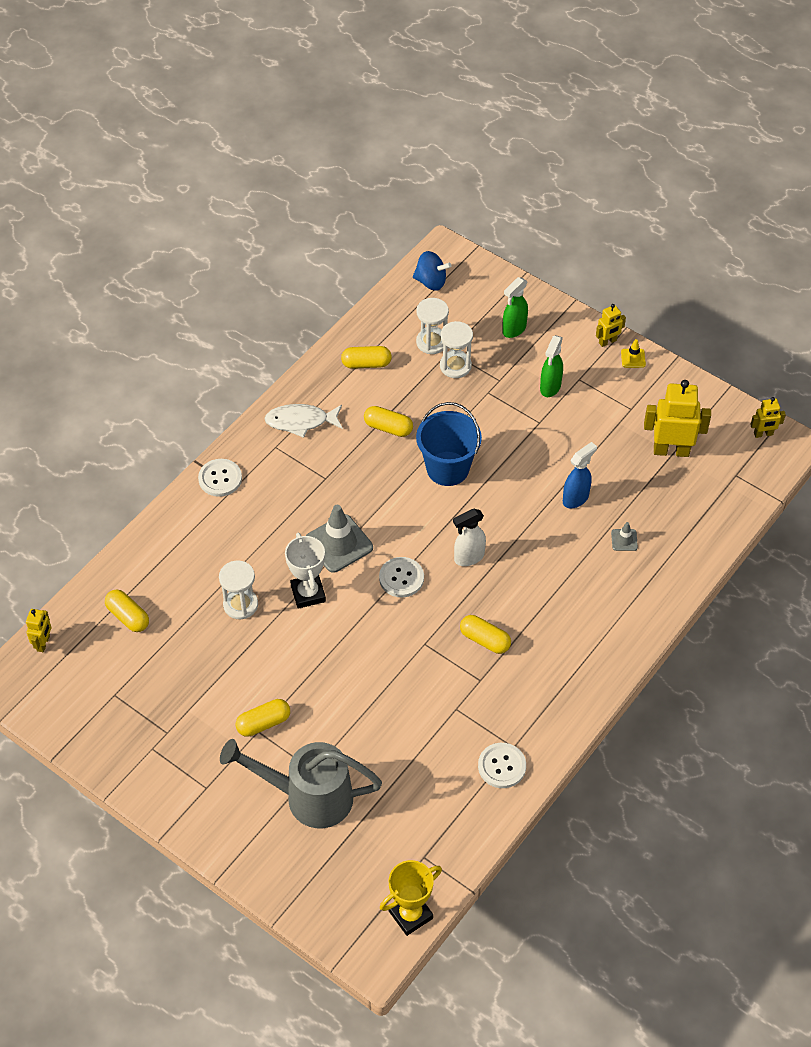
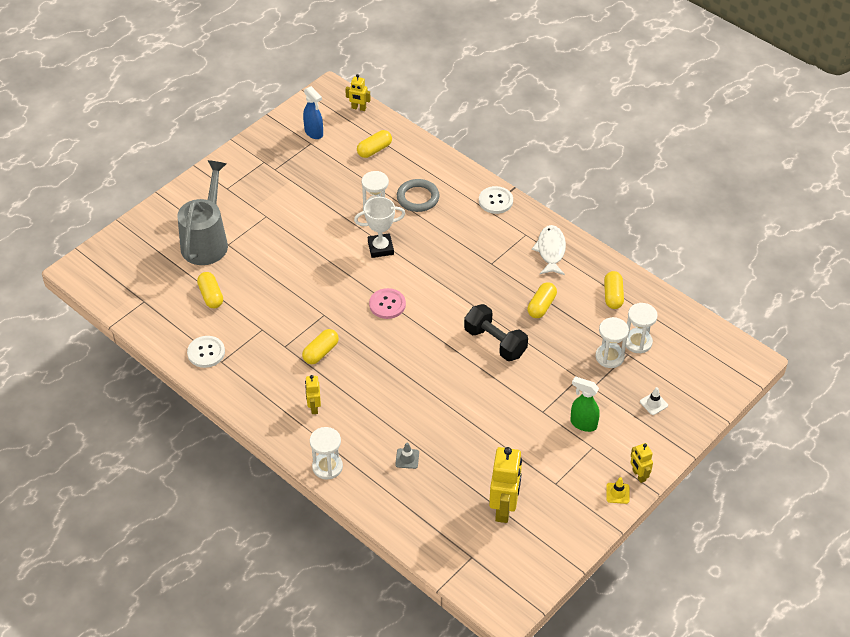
camera: 95 degrees right, 5 degrees down
yellow capsule [236,699,290,737] -> yellow capsule moved to [197,272,223,308]
grey traffic cone [306,505,373,573] -> none
white button [379,557,424,597] -> pink button [369,288,406,319]
yellow trophy [380,860,442,936] -> none
blue spinning top [413,251,452,291] -> none
blue bucket [416,402,482,486] -> black dumbbell [464,304,528,361]
white spray bottle [453,509,486,566] -> none
green spray bottle [502,277,528,338] -> white traffic cone [640,387,668,415]
blue spray bottle [563,442,597,508] -> blue spray bottle moved to [303,86,323,139]
yellow robot [750,397,786,438] -> yellow robot moved to [305,375,321,414]
none -> white hourglass [310,427,343,479]
none -> grey ring [397,179,439,212]

